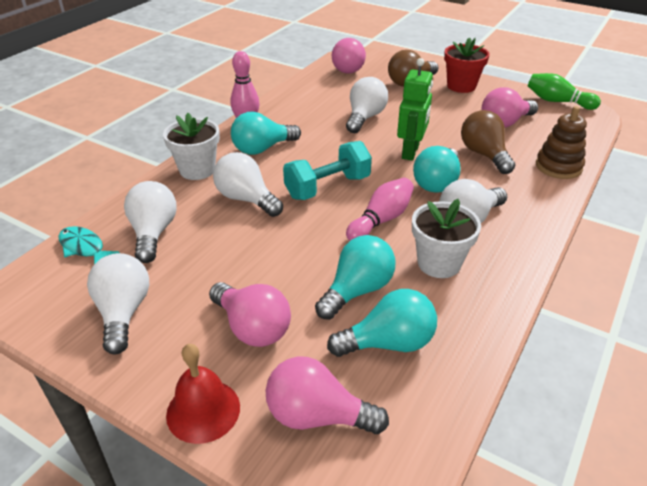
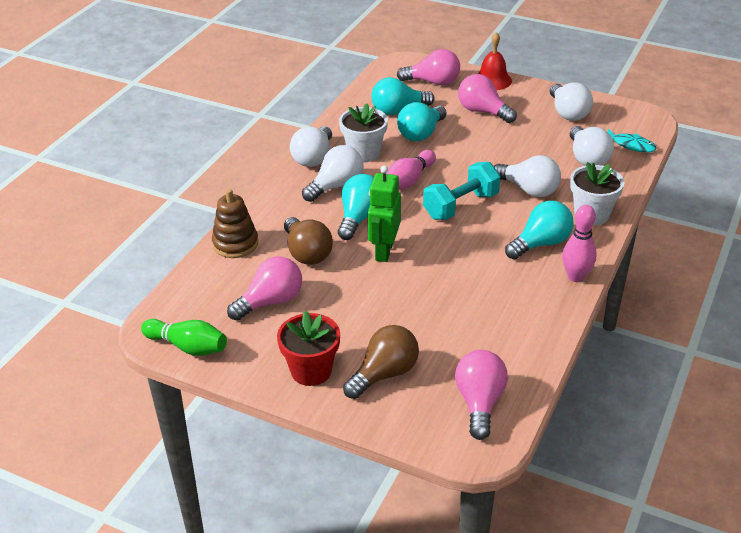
camera: 175 degrees right, 0 degrees up
white light bulb [346,77,388,133] -> white light bulb moved to [290,126,332,167]

